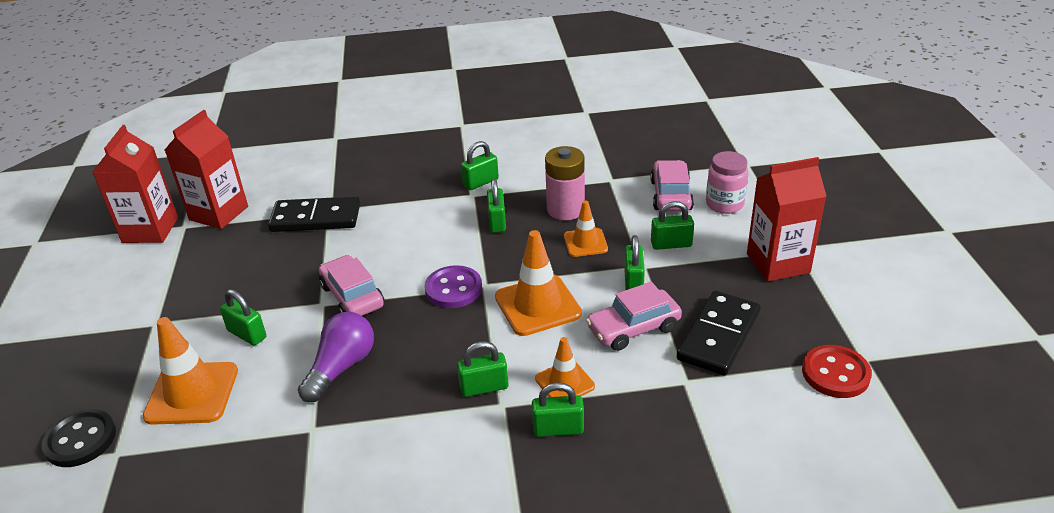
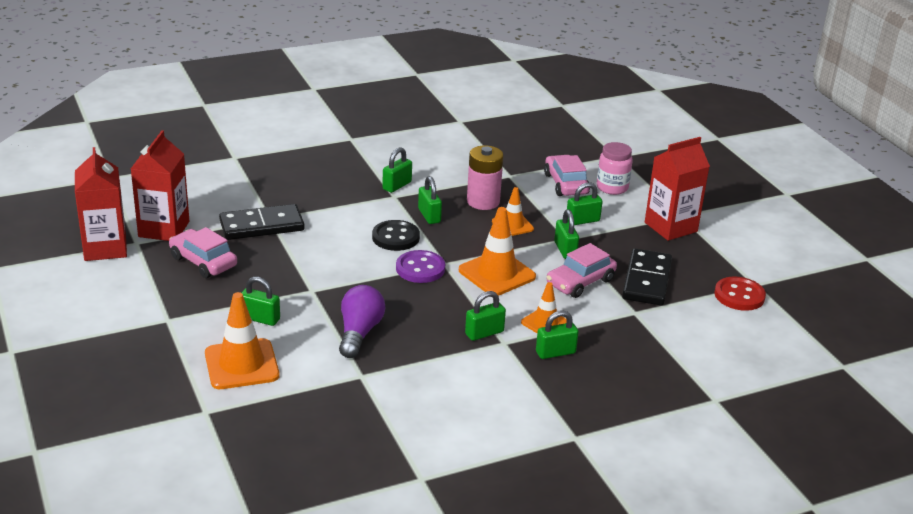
camera: 20 degrees left, 5 degrees down
black button [41,409,116,467] -> black button moved to [372,220,420,251]
pink car [319,255,384,316] -> pink car moved to [169,227,237,278]

